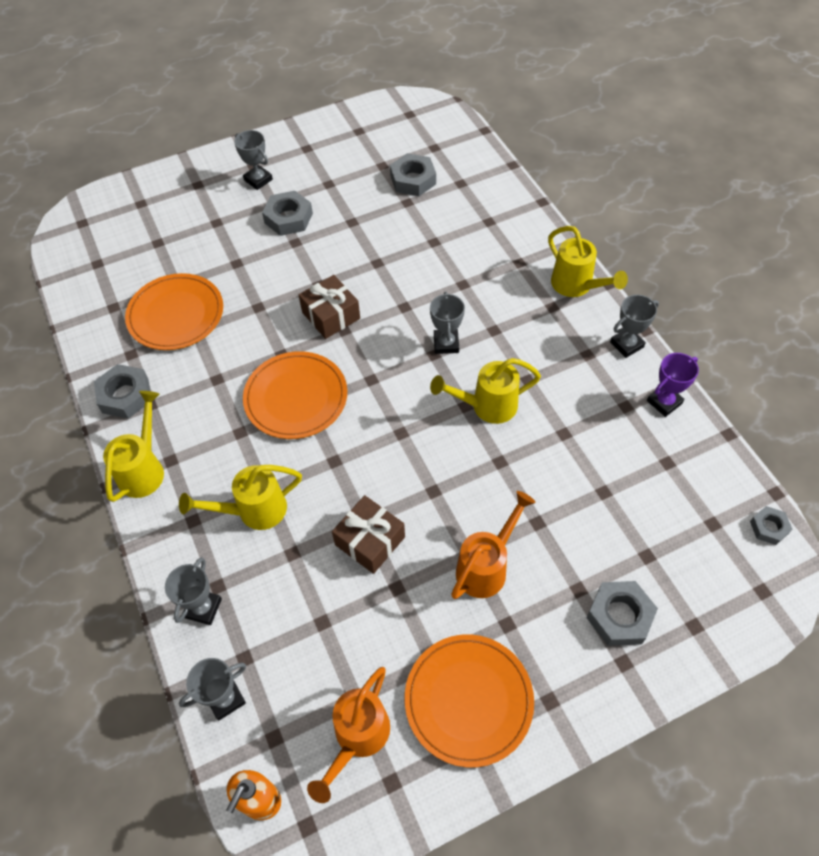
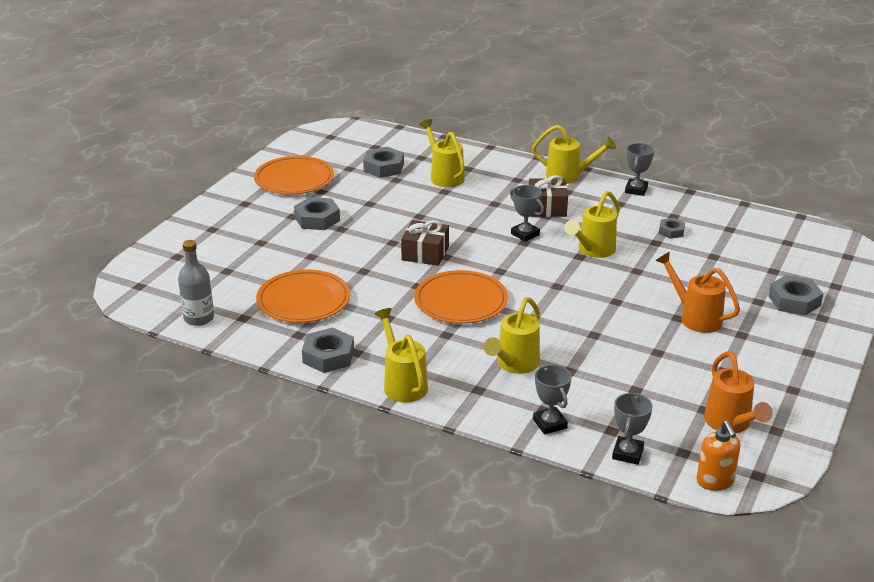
camera: 40 degrees left, 25 degrees down
grey trophy [234,130,273,190] -> none
brown gift [332,495,405,574] -> brown gift moved to [529,175,568,217]
orange plate [405,634,534,768] -> orange plate moved to [254,156,334,195]
orange watering can [451,491,536,599] -> orange watering can turned 45 degrees counterclockwise [655,251,740,333]
purple trophy [647,353,699,417] -> none
grey nut [750,506,793,545] -> grey nut moved to [659,218,685,239]
none -> grey bottle [178,240,214,326]
none -> yellow watering can [419,119,465,187]

